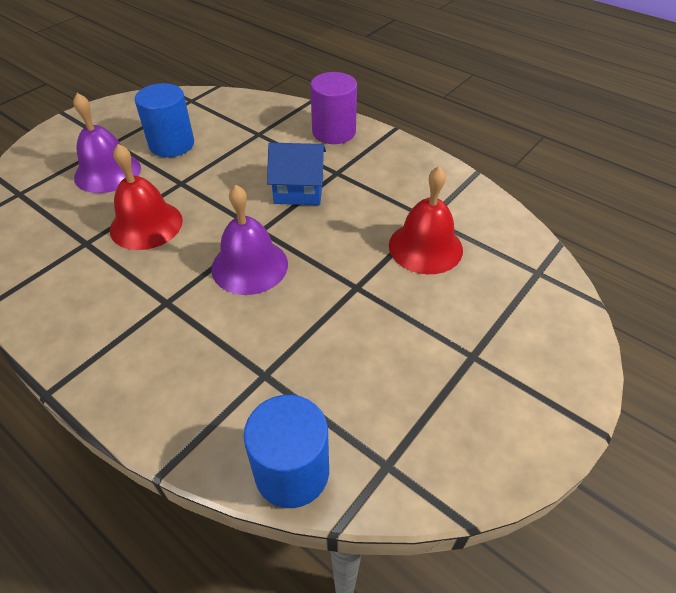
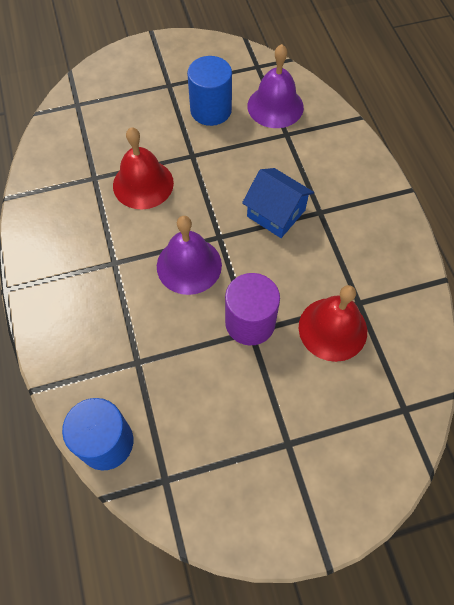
camera: 35 degrees right, 15 degrees up
purple bell [73,93,141,193] -> purple bell moved to [247,44,304,128]
purple cylinder [310,72,357,144] -> purple cylinder moved to [225,273,280,346]

